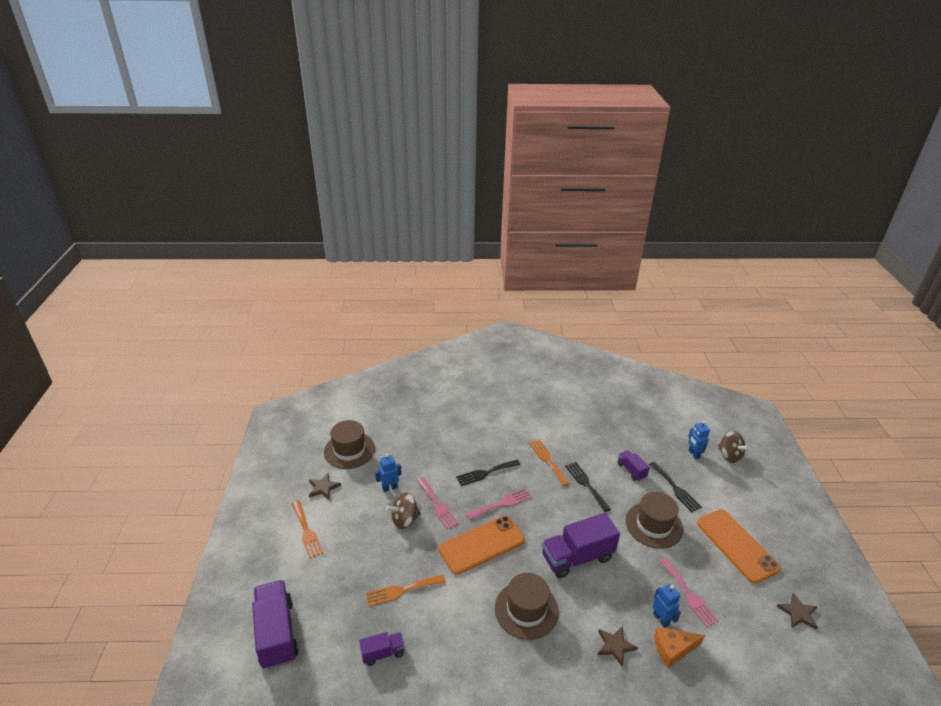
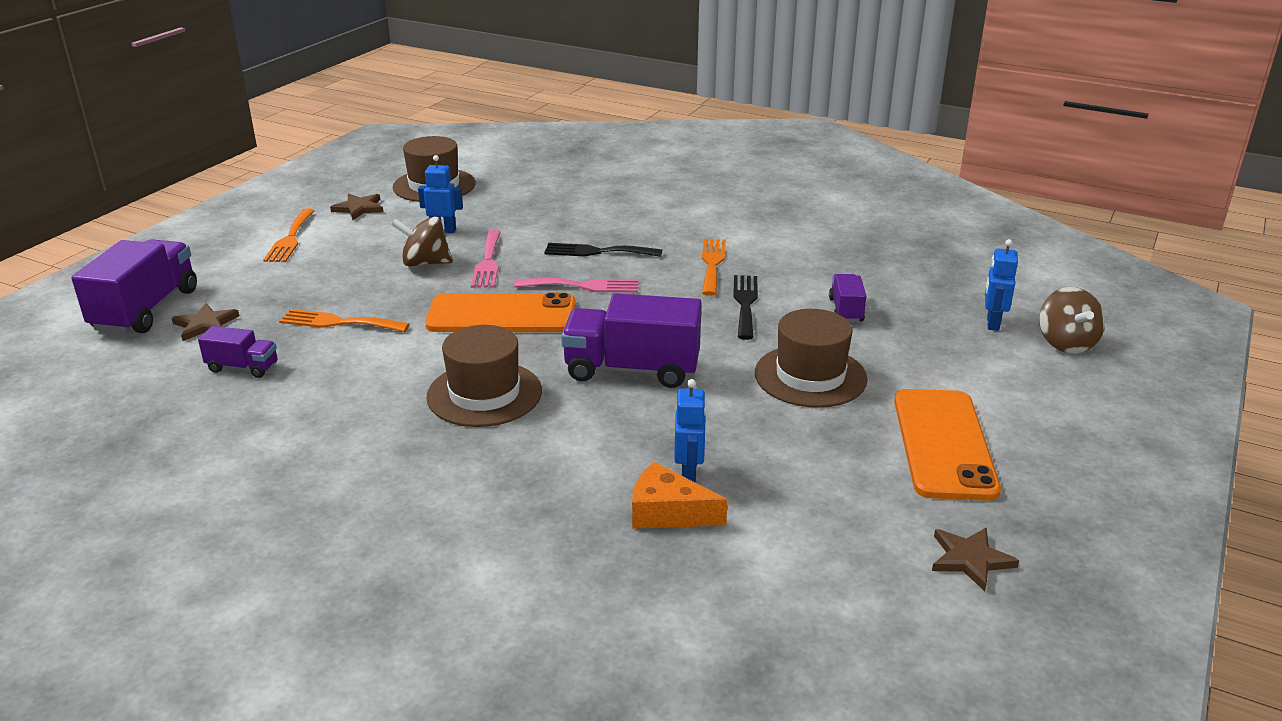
camera: 30 degrees right, 5 degrees down
brown star [598,626,638,667] -> brown star moved to [172,303,239,341]
black fork [649,462,702,512] -> none
pink fork [660,558,719,627] -> none

